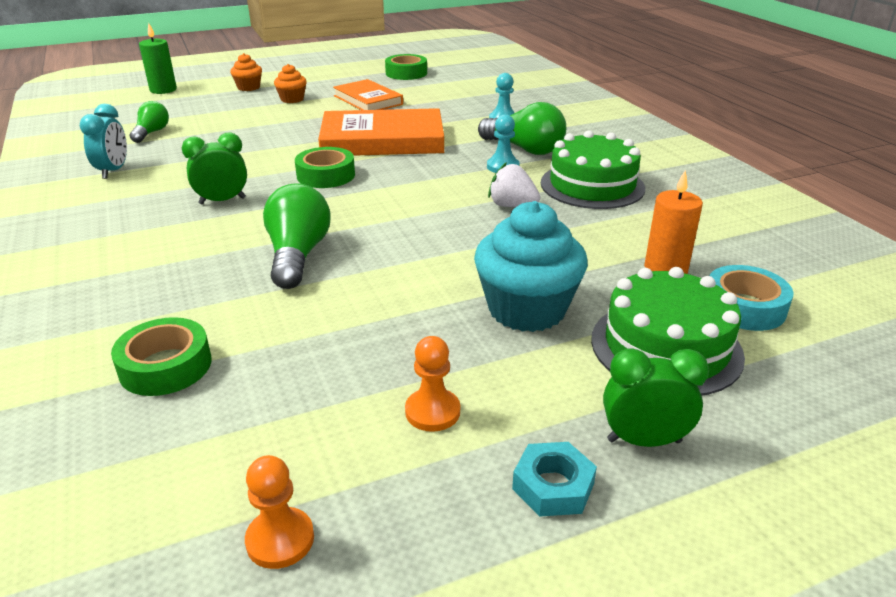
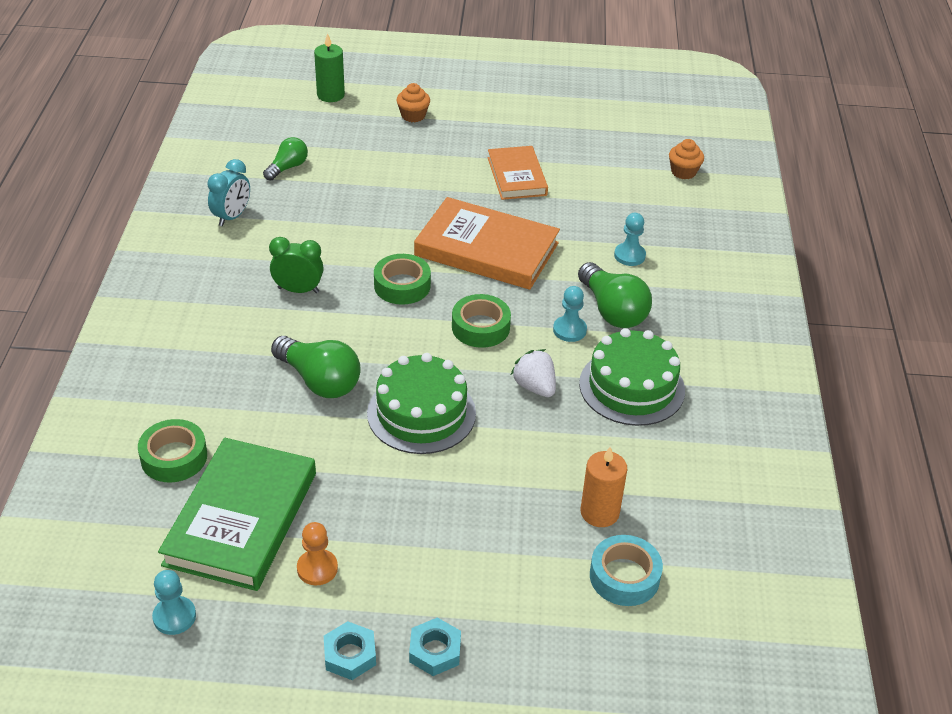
camera: 25 degrees right, 10 degrees up
orange pawn [245,455,314,569] -> turquoise pawn [152,570,196,635]
green light bulb [263,183,330,289] -> green light bulb turned 105 degrees clockwise [271,336,361,398]
orange cupcake [274,64,307,103] -> orange cupcake moved to [669,139,704,180]
green tape [385,54,427,80] -> green tape moved to [452,294,511,348]
turquoise cupcake [474,201,588,332] -> none
green cake [591,267,745,396] -> green cake moved to [367,353,476,454]
green clock [603,348,709,447] -> turquoise nut [409,618,461,676]
none -> green book [158,438,316,591]

